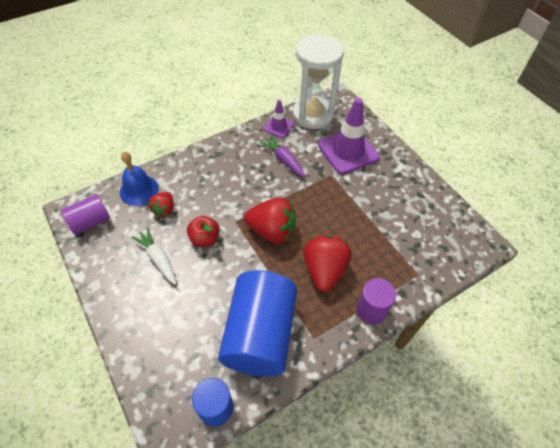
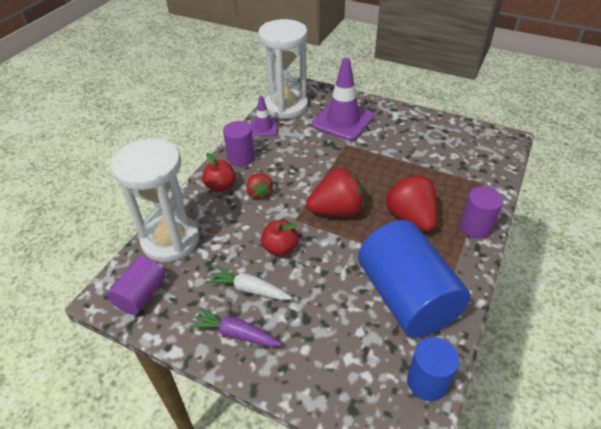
camera: 30 degrees left, 10 degrees down
blue bell [120,152,159,206] -> white hourglass [111,139,199,262]
red strawberry [149,192,174,217] -> red strawberry moved to [246,173,273,200]
purple carrot [260,135,305,177] -> purple carrot moved to [189,307,282,347]
none -> red apple [202,153,236,192]
none -> purple cylinder [223,121,254,167]

